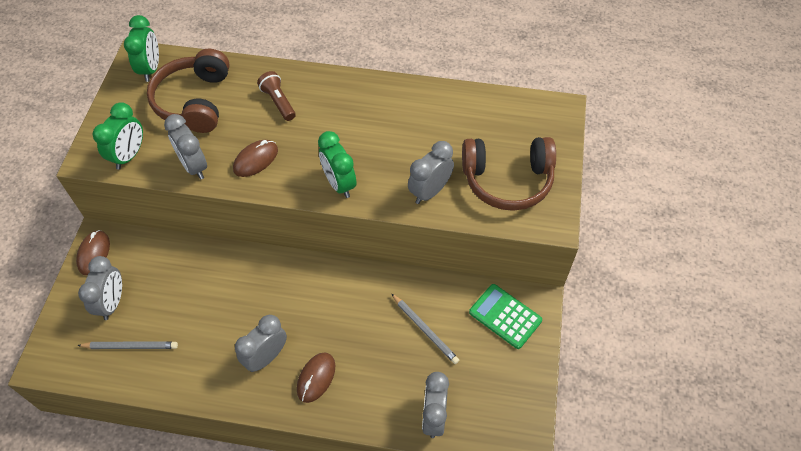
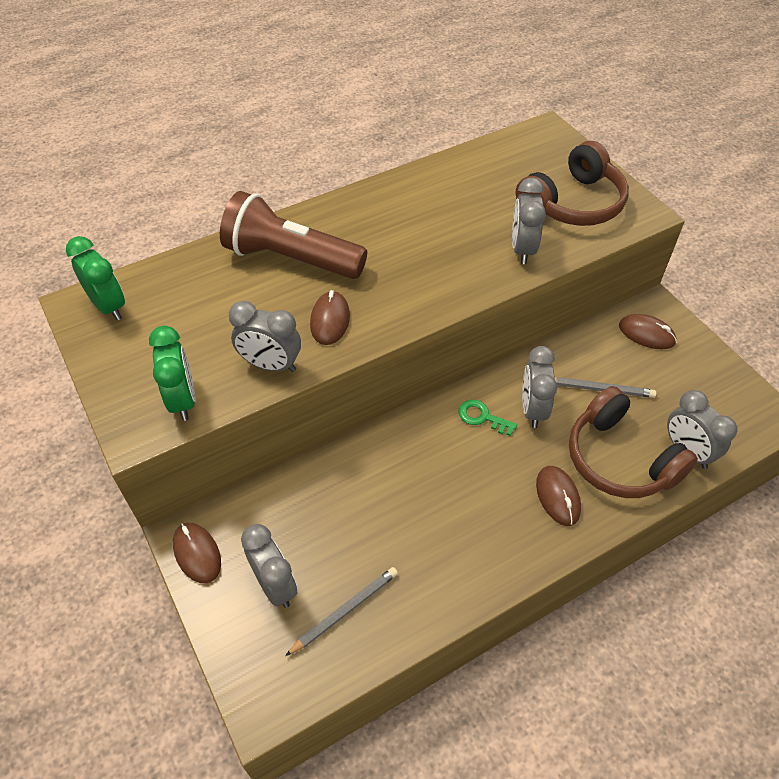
camera: 40 degrees left, 5 degrees down
brown headphones [147,49,230,133] -> brown headphones moved to [569,386,698,498]
grey clock [235,315,287,372] -> grey clock moved to [522,346,557,428]
brown flashlight [257,71,296,121] -> brown flashlight [220,191,367,279], size x2.08
green clock [318,131,356,198] -> none
green calculator [469,284,542,349] -> brown mouse [619,314,677,349]
none -> green key [458,400,517,436]

